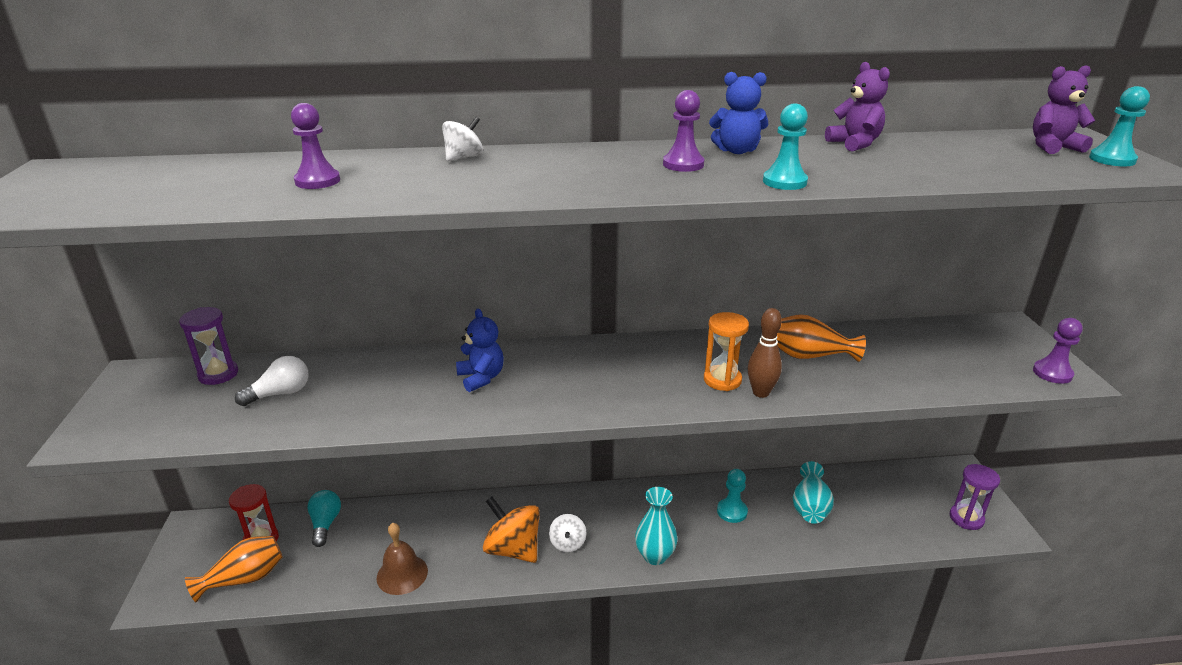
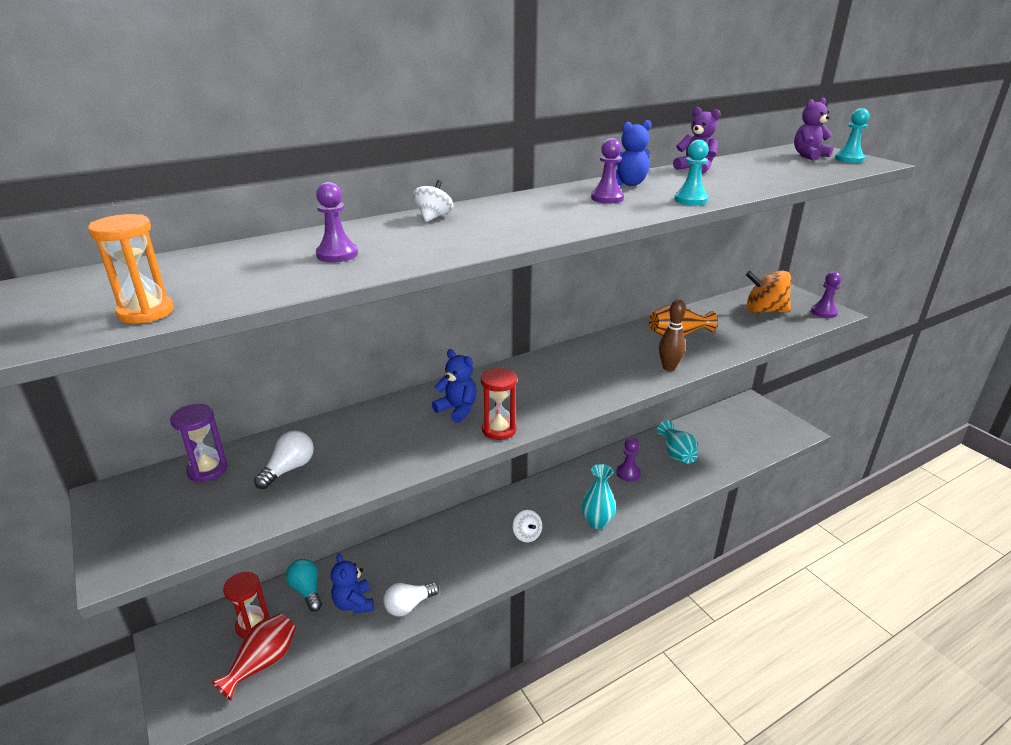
camera: 25 degrees left, 0 degrees up
orange vase [185,536,283,603] -> red vase [211,613,296,700]
brown bell [376,522,428,595] -> white light bulb [383,582,439,616]
orange spinning top [483,497,540,563] -> orange spinning top moved to [746,271,791,313]
orange hourglass [704,312,749,391] -> orange hourglass moved to [88,214,174,324]
turquoise pawn [717,469,748,523] -> purple pawn [616,438,641,481]
purple hourglass [950,464,1000,530] -> none
none -> blue teddy bear [331,554,374,613]
none -> red hourglass [481,367,517,440]

